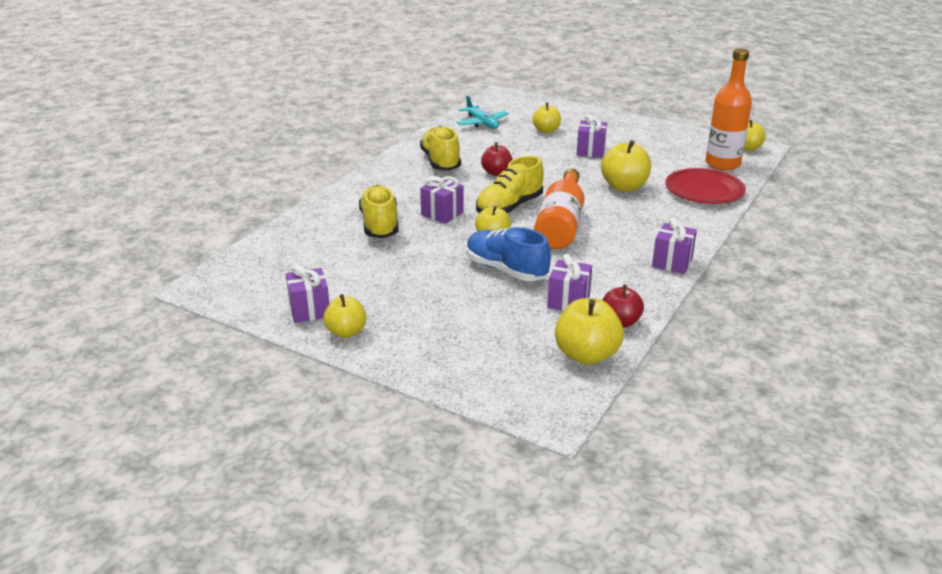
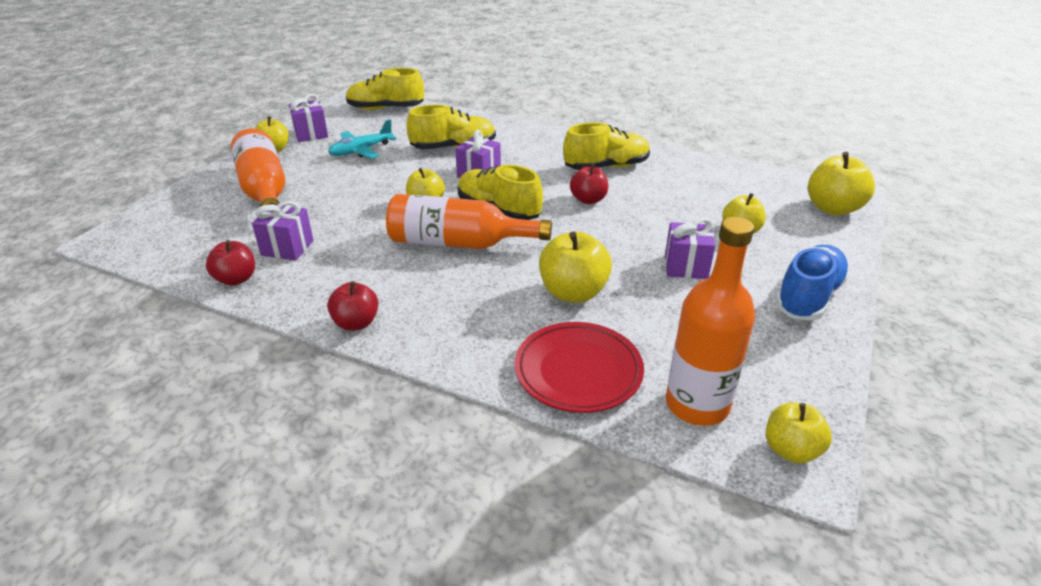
camera: 85 degrees right, 5 degrees up
turquoise plane [457,95,509,129] -> turquoise plane moved to [328,119,396,159]
blue shoe [467,227,551,281] -> blue shoe moved to [775,245,850,321]
yellow apple [555,298,624,365] -> yellow apple moved to [808,152,875,215]
purple gift [652,217,697,274] -> red apple [327,281,379,331]
none -> orange bottle [231,128,285,207]
none -> yellow shoe [346,68,424,110]

